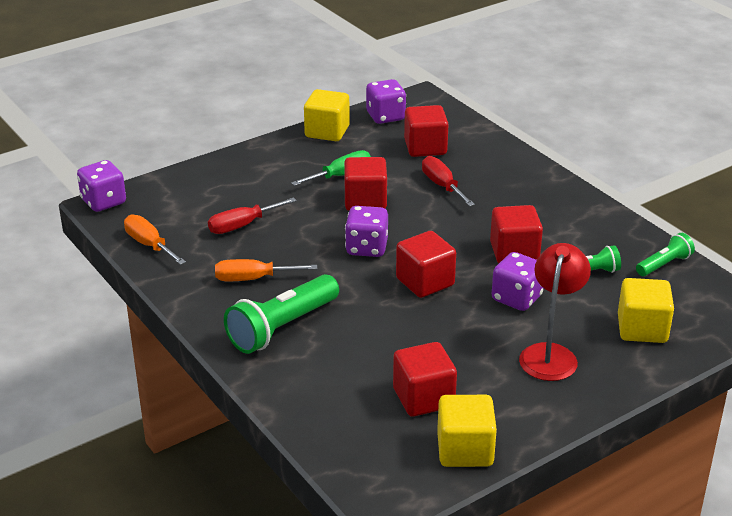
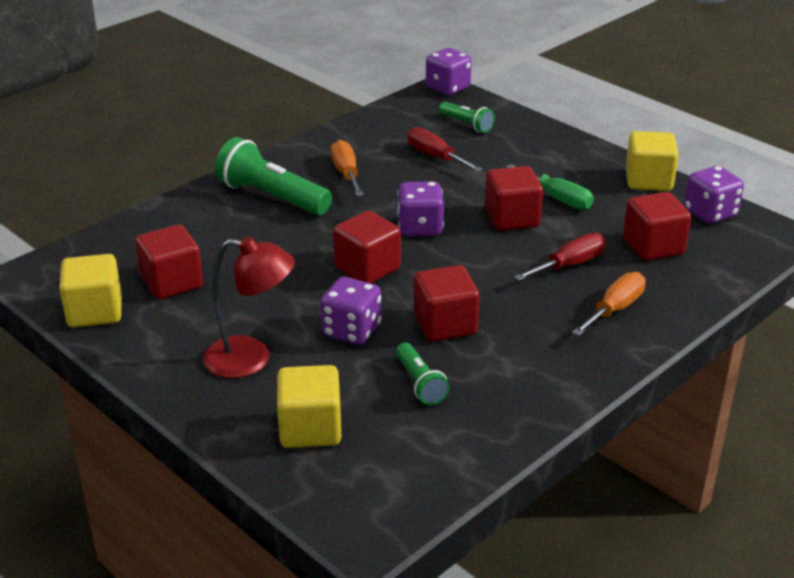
camera: 80 degrees right, 0 degrees up
orange screwdriver [124,214,186,265] -> orange screwdriver moved to [572,272,646,336]
green flashlight [636,233,695,276] -> green flashlight moved to [439,102,495,133]

